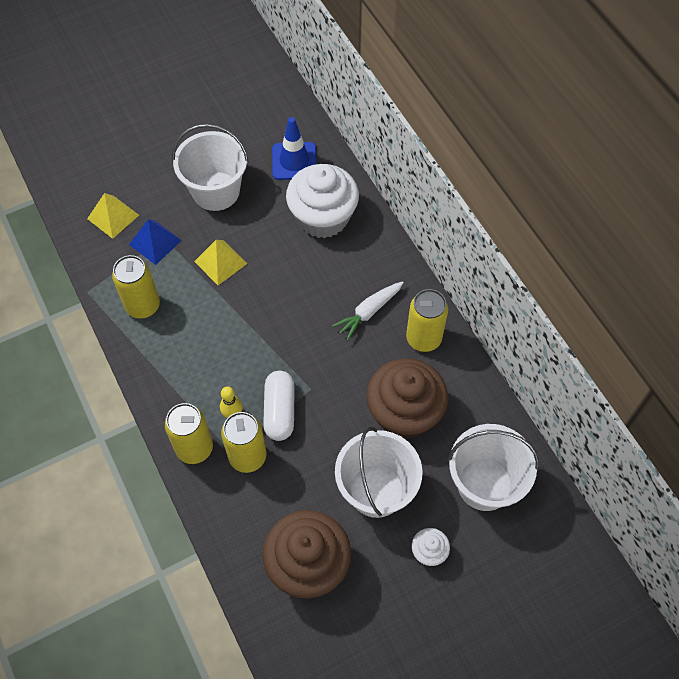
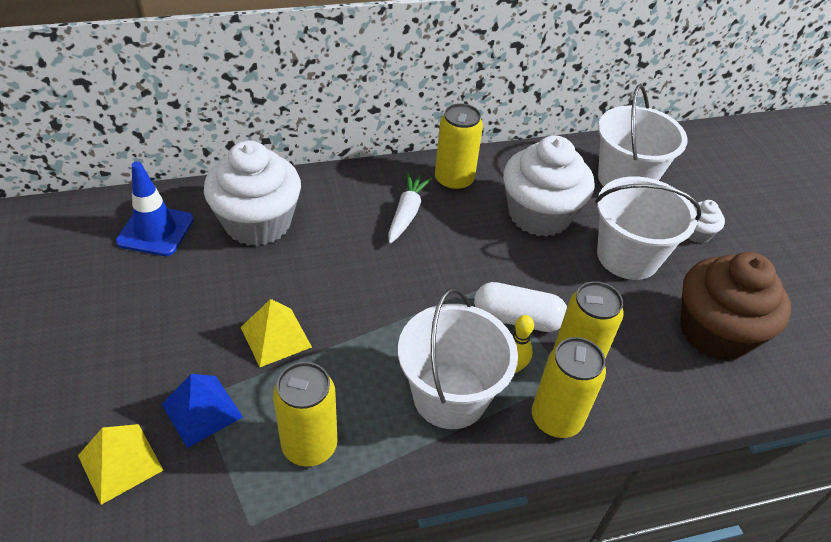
camera: 80 degrees left, 15 degrees down
white bucket [172,124,249,211] -> white bucket moved to [398,288,518,429]
white carrot [332,281,404,341] -> white carrot turned 135 degrees counterclockwise [388,173,432,244]
brown cupcake [366,358,448,439] -> white cupcake [503,135,595,237]

